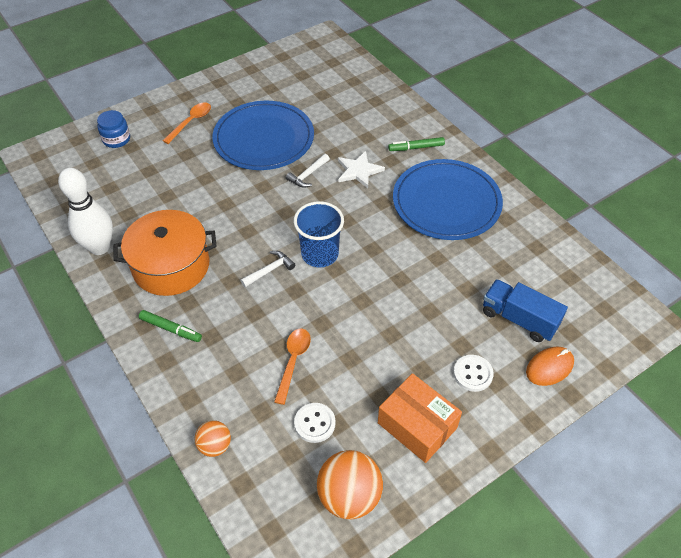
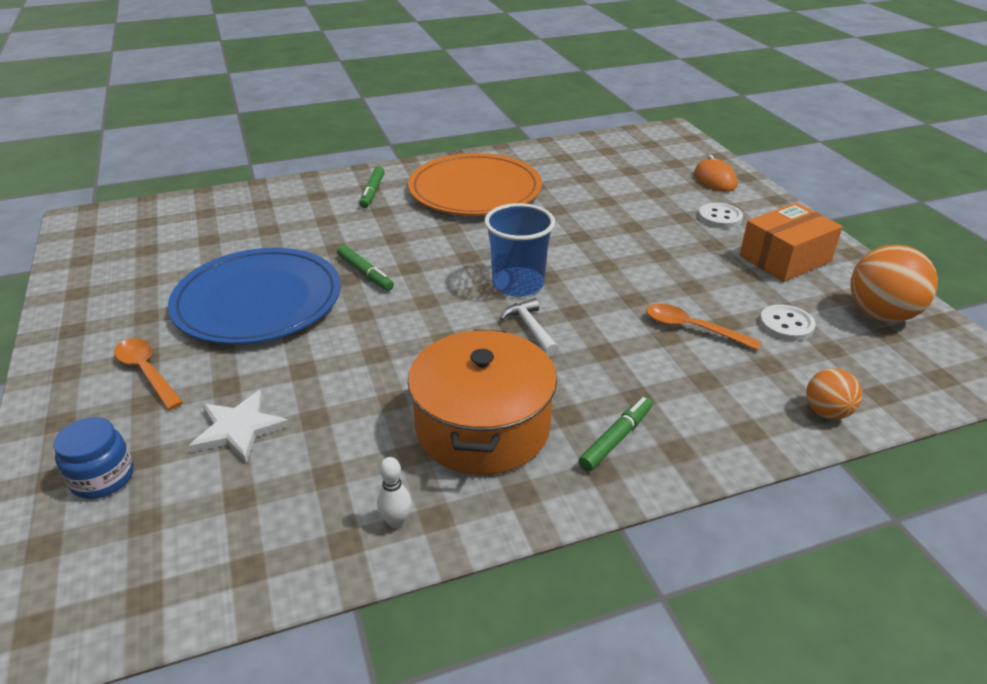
camera: 75 degrees left, 15 degrees down
white bowling pin [58,168,113,255] -> white bowling pin [377,457,412,528], size x0.41
white hammer [286,154,330,188] -> green marker [337,245,394,291]
white star [338,151,385,188] -> white star moved to [189,390,290,463]
blue plate [393,159,503,240] -> orange plate [408,153,542,215]
blue truck [483,279,568,342] -> none

